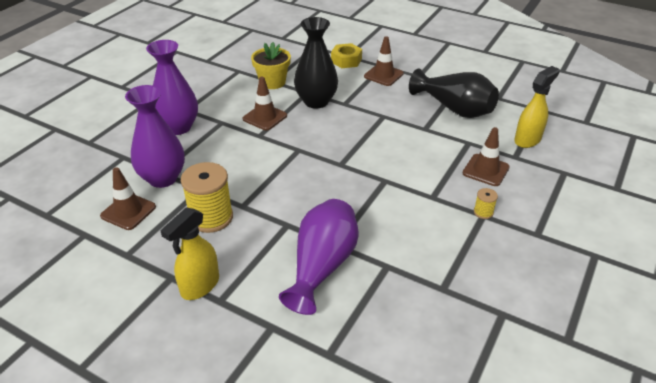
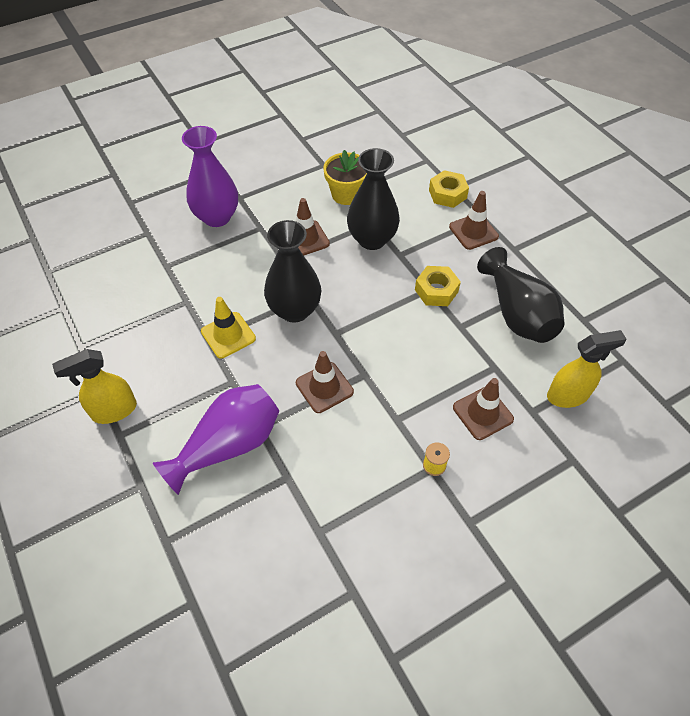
camera: 30 degrees right, 15 degrees up
brown traffic cone [100,167,156,230] -> brown traffic cone moved to [296,351,354,413]
purple vase [125,85,185,188] -> none
yellow spool [181,162,233,233] -> none
none -> yellow traffic cone [201,297,256,358]
none -> black vase [264,220,321,323]
none -> yellow nut [415,266,461,306]

